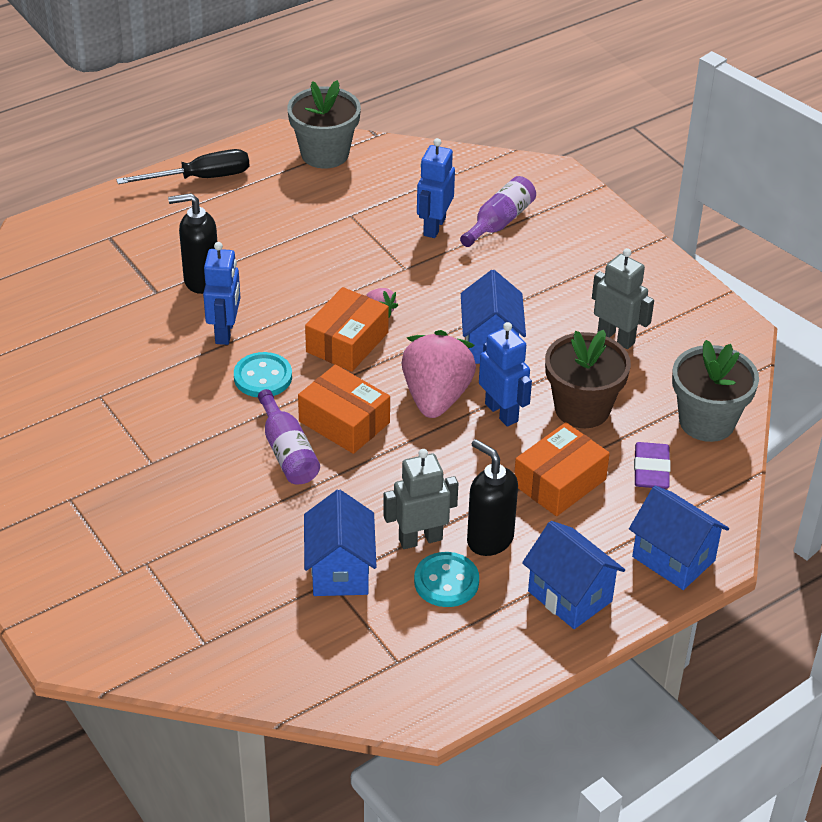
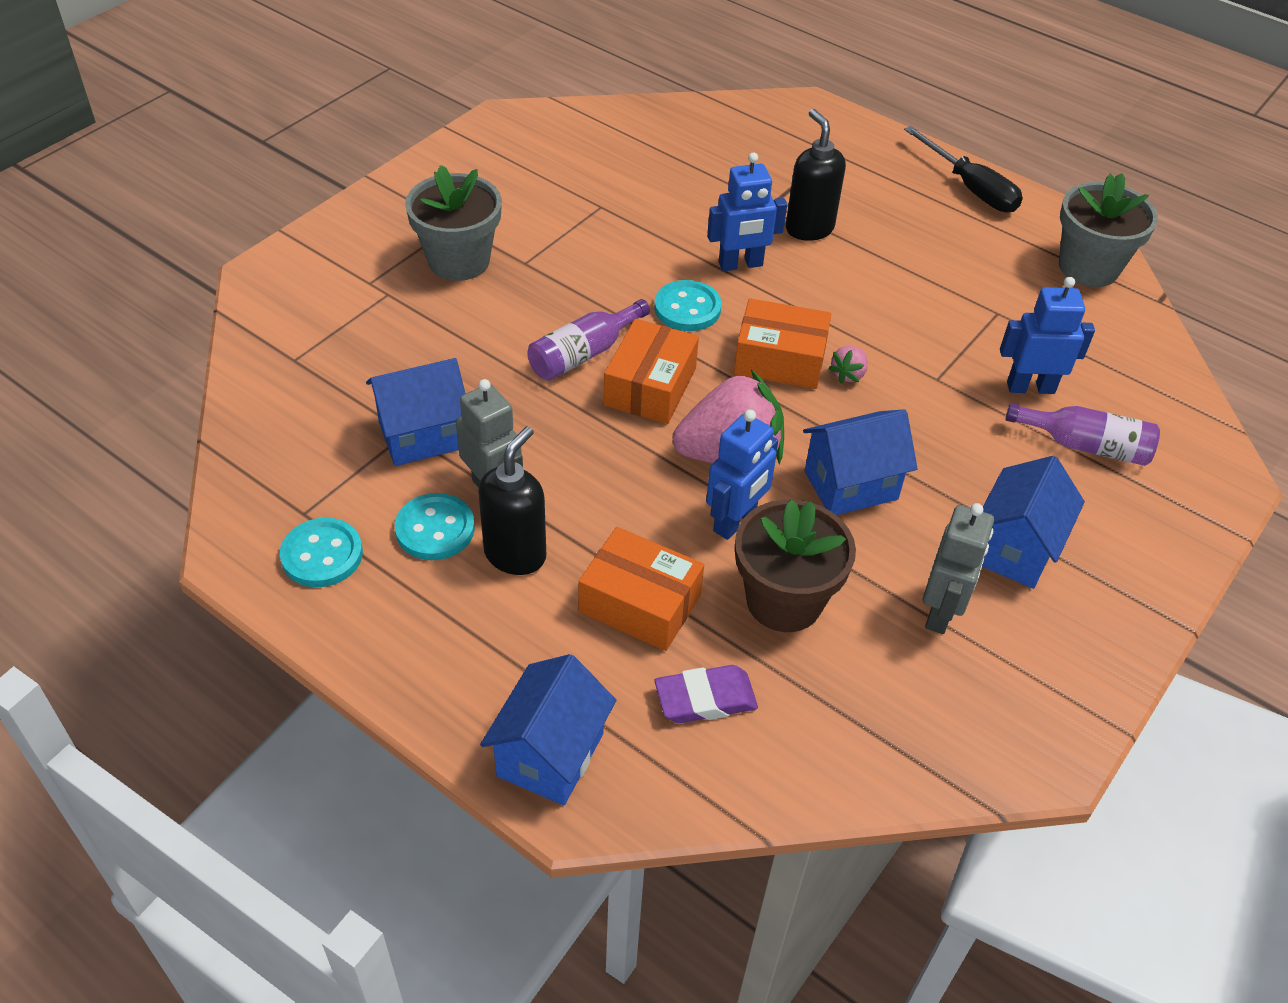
camera: 70 degrees right, 5 degrees up
blue house [522,521,625,629] -> blue house moved to [982,456,1085,589]
grey flower pot [672,340,759,442] -> grey flower pot moved to [405,165,502,281]
none -> turquoise button [280,518,363,587]

